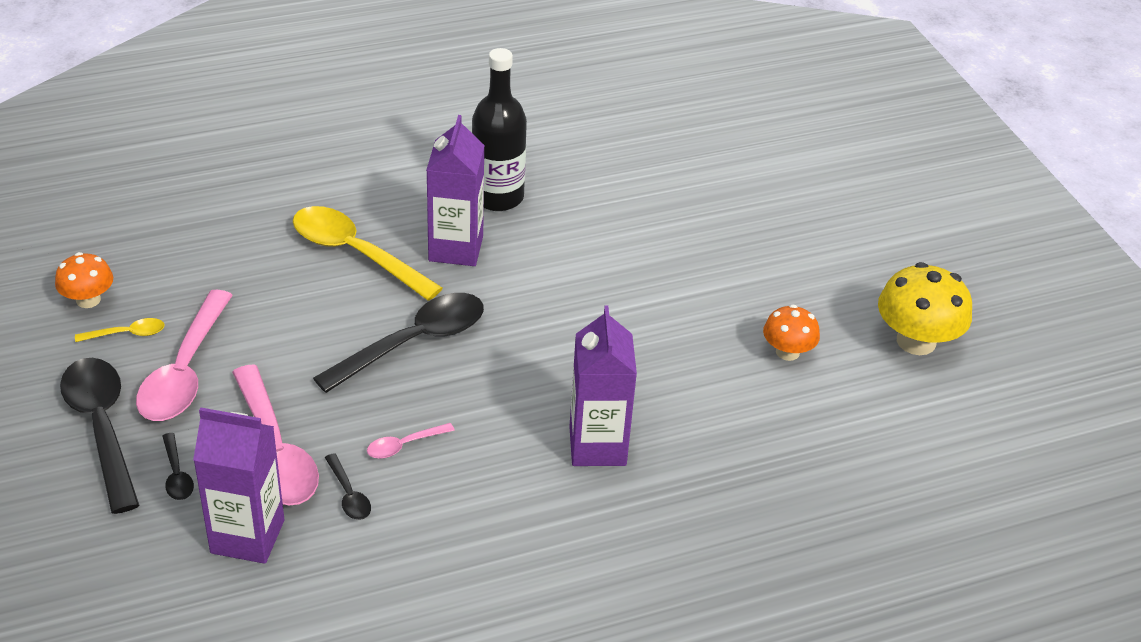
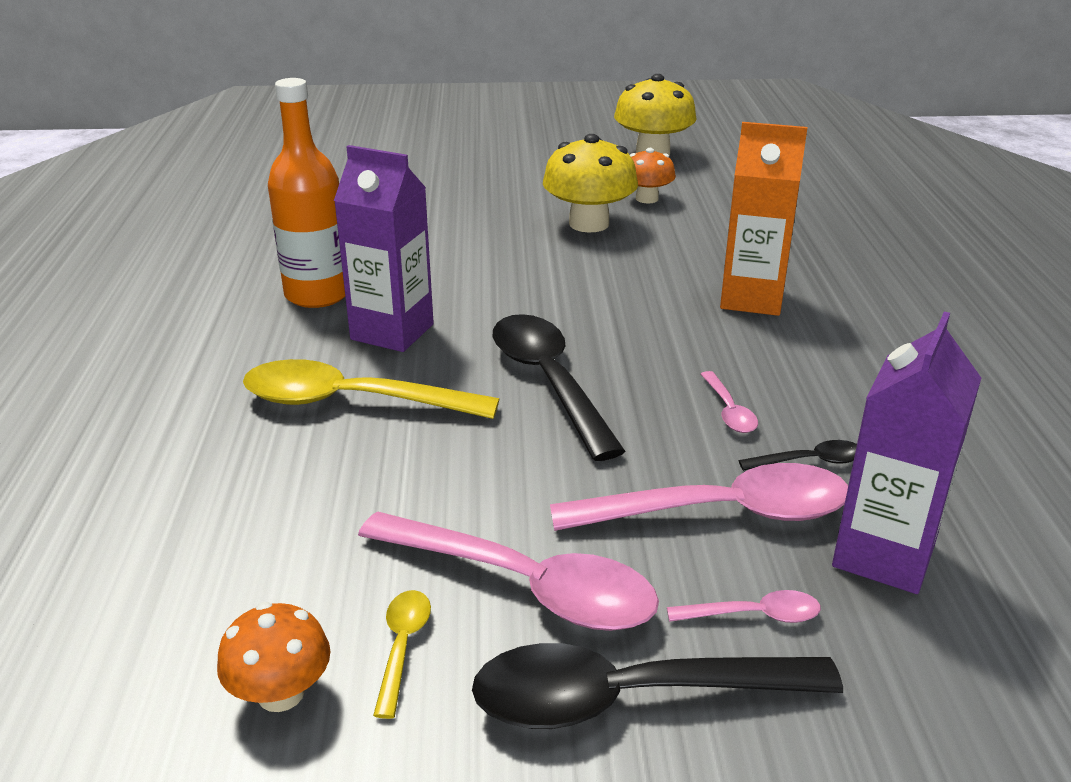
camera: 70 degrees left, 10 degrees down
black spoon [162,433,194,500] -> pink spoon [667,590,821,623]
yellow spoon [293,206,443,301] -> yellow spoon turned 45 degrees clockwise [243,359,499,419]
black bottle [472,48,527,211] -> orange bottle [268,78,345,308]
purple carton [569,306,637,466] -> orange carton [720,122,808,316]
none -> yellow mushroom [543,134,638,233]

